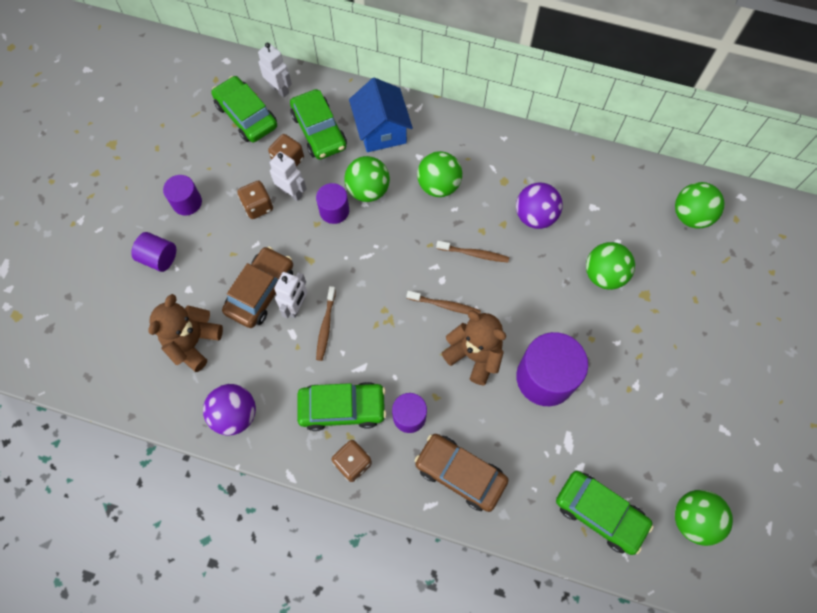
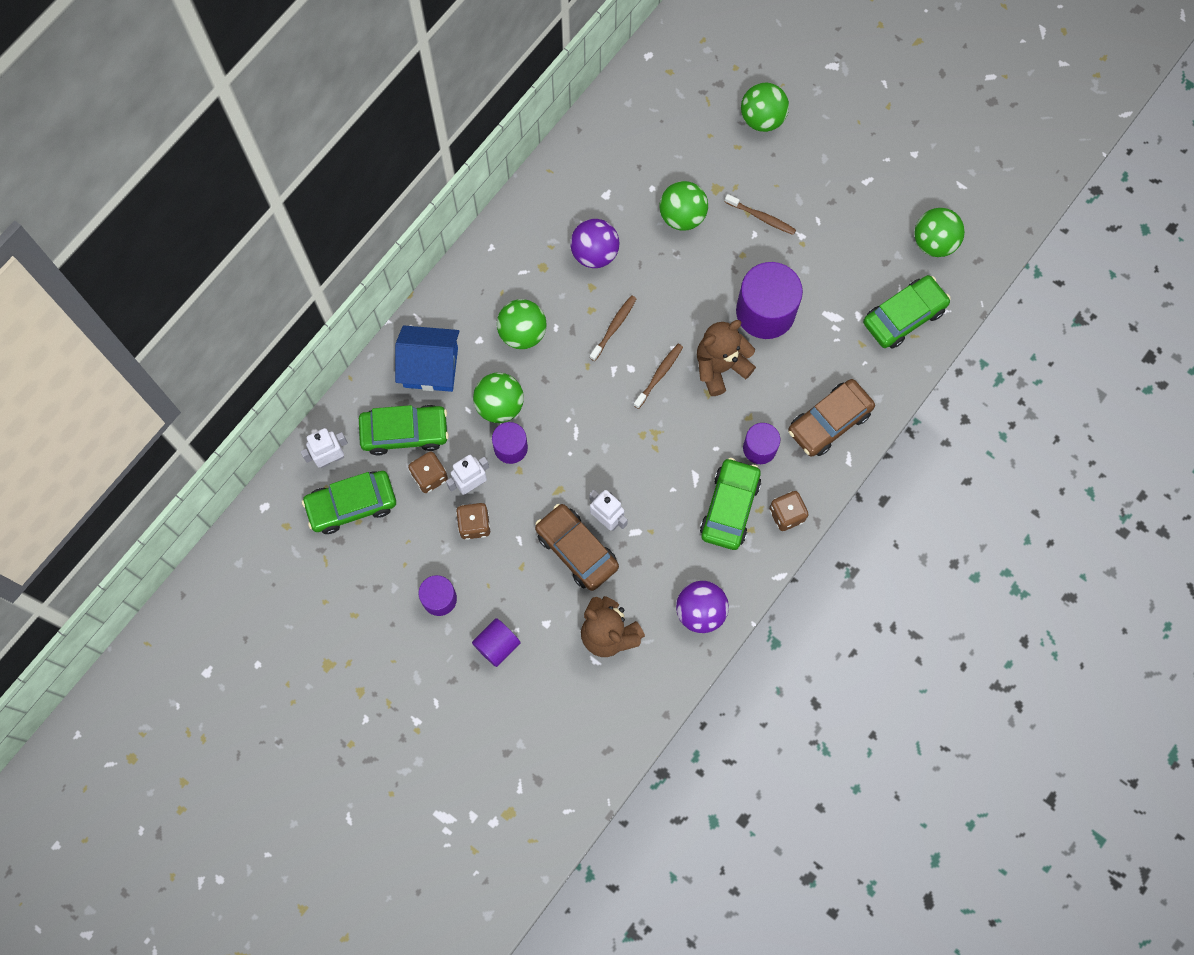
camera: 70 degrees left, 5 degrees up
brown toothbrush [316,286,336,361] -> brown toothbrush moved to [725,194,796,235]
green ball [675,182,725,229] -> green ball moved to [741,83,789,132]

